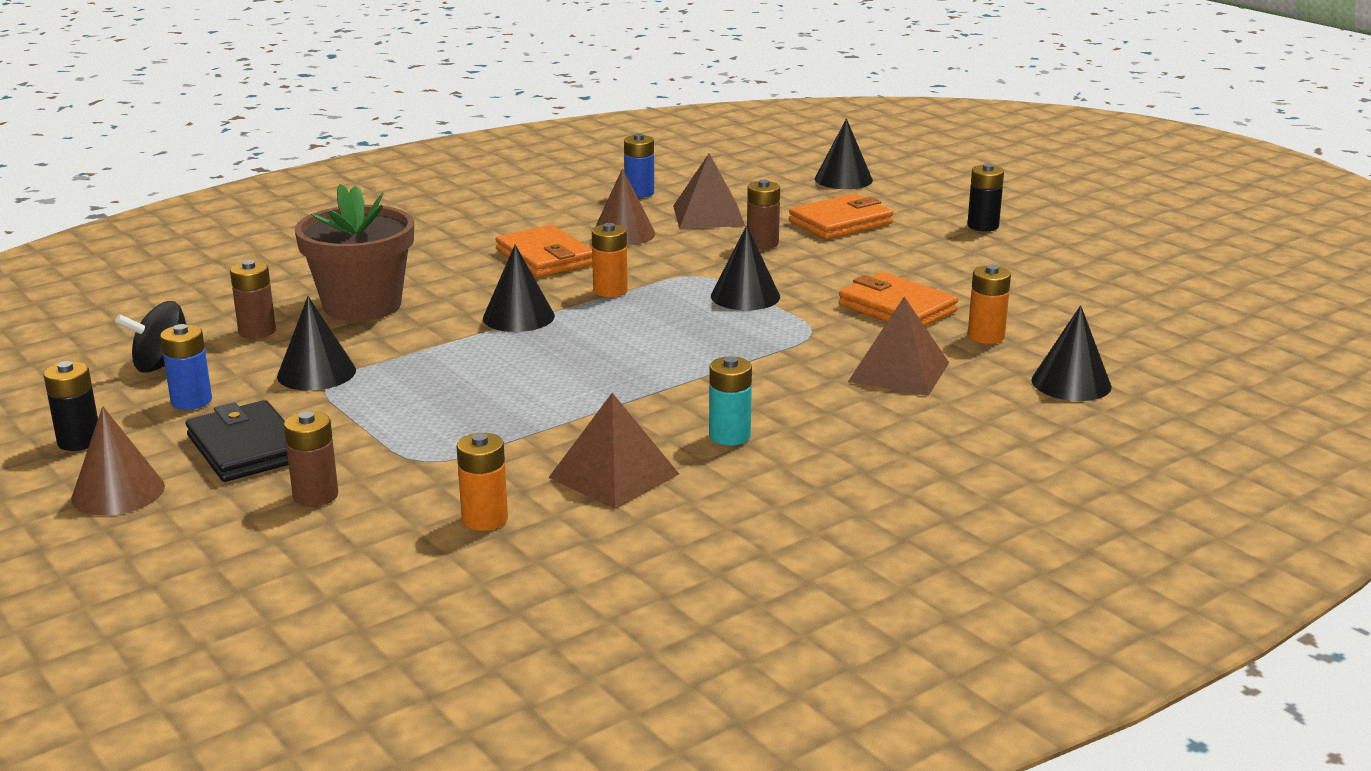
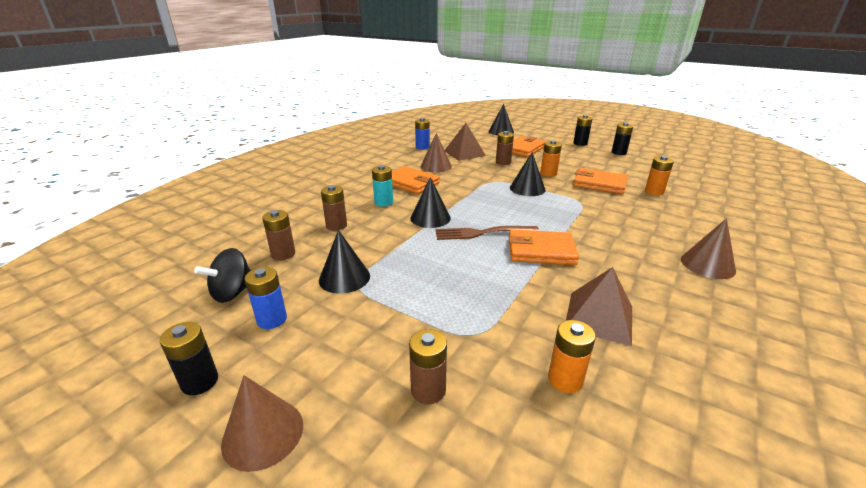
camera: 20 degrees left, 5 degrees up
black wallet [186,400,289,482] -> none
brown flower pot [295,184,414,321] -> brown battery [321,185,347,231]
orange battery [592,223,628,297] -> orange battery moved to [541,140,562,177]
turquoise battery [709,356,752,446] -> turquoise battery moved to [372,165,393,207]
brown pyramid [848,297,949,396] -> none
black cone [1031,305,1112,401] -> none
none -> brown fork [436,226,539,240]
none -> orange wallet [509,229,579,265]
none -> black battery [612,122,633,155]
none -> brown cone [681,218,736,279]

